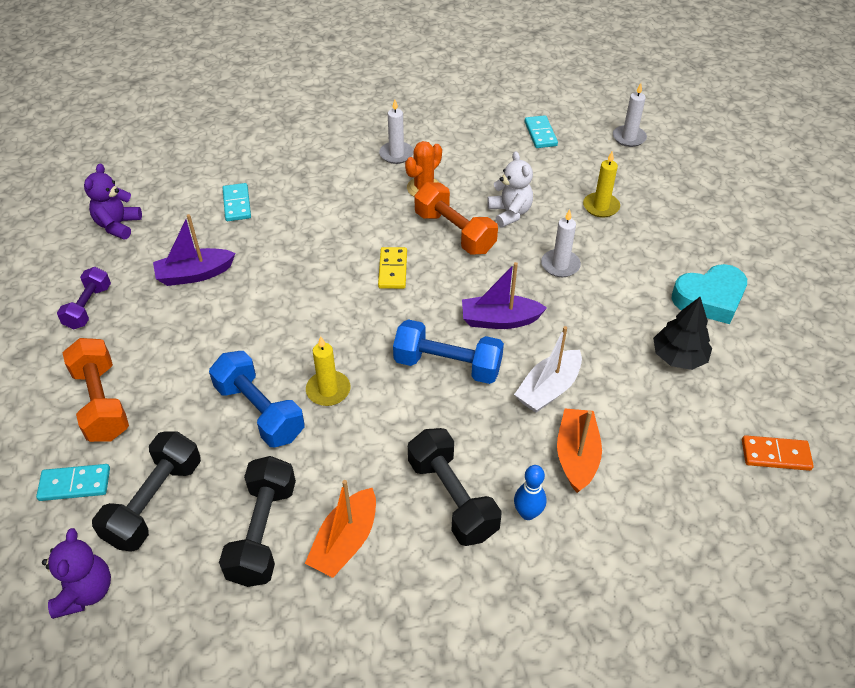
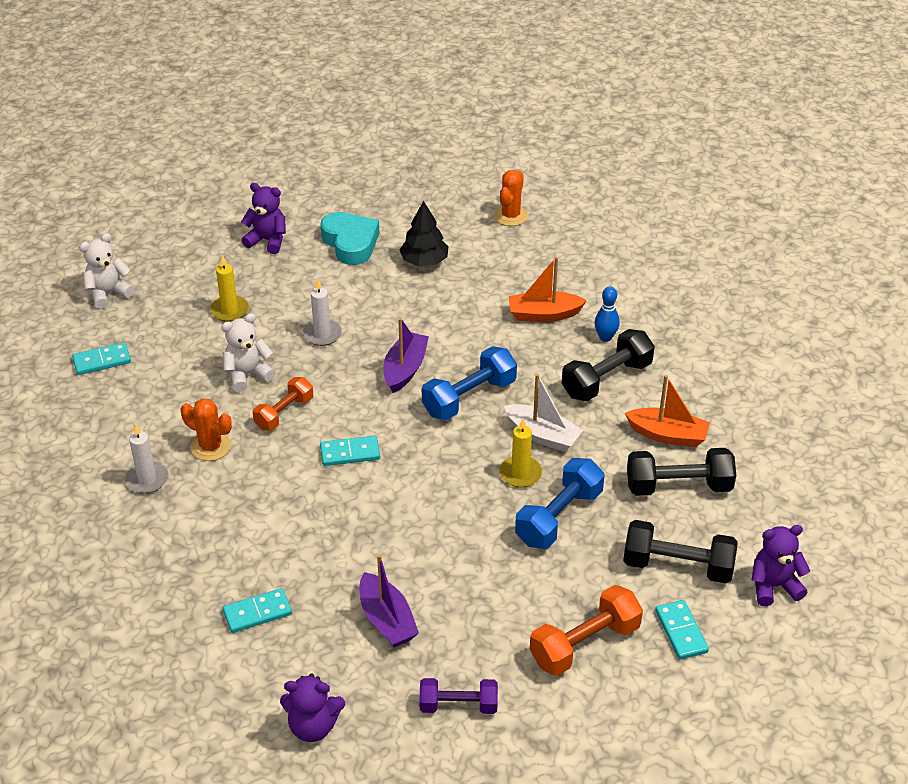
camera: 100 degrees left, 5 degrees down
yellow domino [378,247,407,289] -> turquoise domino [320,436,380,466]
blue dumbbell [393,319,504,384] -> blue dumbbell turned 45 degrees clockwise [422,346,517,420]
orange dumbbell [415,182,498,255] -> orange dumbbell [253,377,313,431], size x0.66
purple boat [462,262,547,329] -> purple boat turned 150 degrees counterclockwise [383,318,429,393]
white boat [514,326,582,413] -> white boat moved to [504,374,583,452]
white candle [613,83,647,147] -> white teddy bear [79,233,135,309]
orange domino [742,435,814,471] -> orange cactus [494,170,528,226]
none -> purple teddy bear [241,183,286,254]

